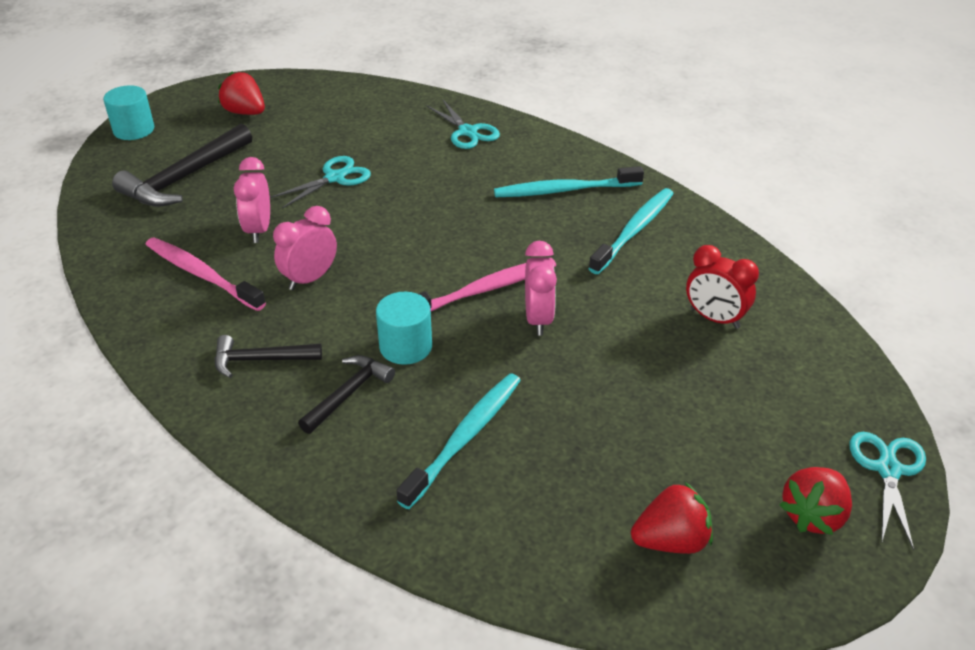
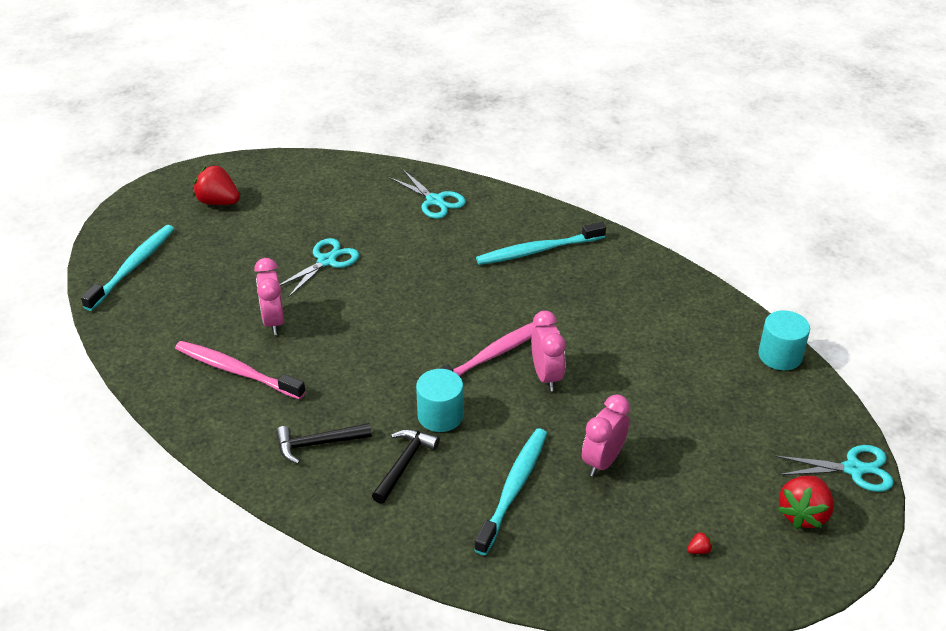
camera: 10 degrees left, 0 degrees up
turquoise cylinder [103,85,154,140] -> turquoise cylinder moved to [758,310,810,370]
black hammer [112,124,252,207] -> none
pink clock [273,206,337,290] -> pink clock moved to [582,394,630,477]
turquoise toothbrush [588,188,674,274] -> turquoise toothbrush moved to [81,225,174,311]
red strawberry [631,482,713,554] -> red strawberry [687,532,713,554], size x0.40
red clock [686,245,759,329] -> none
turquoise scissors [850,432,926,550] -> turquoise scissors turned 90 degrees clockwise [775,445,894,492]

